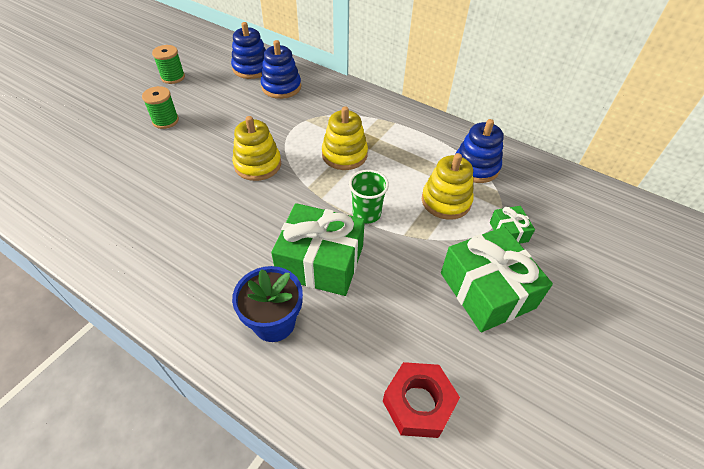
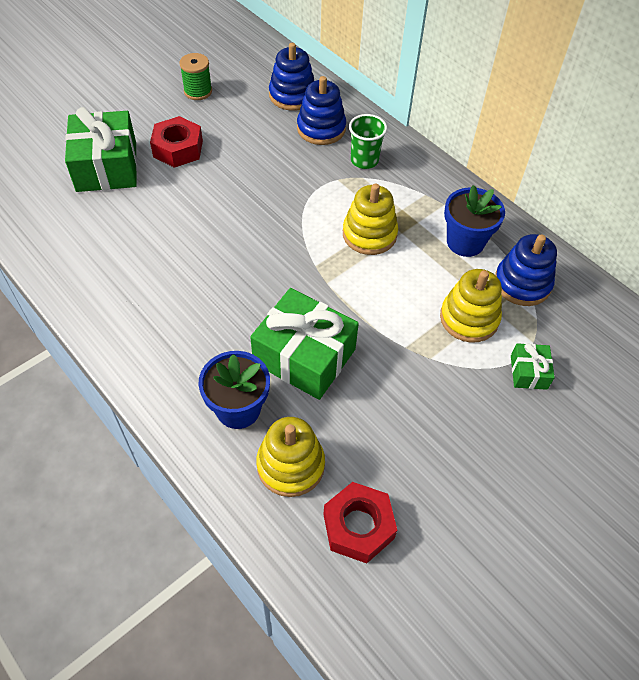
camera: 15 degrees right, 5 degrees up
green spool [142,86,179,129] -> red nut [150,116,203,168]
yellow stacking toy [232,116,281,181] -> yellow stacking toy moved to [256,417,325,497]
green cup [349,170,389,223] -> green cup moved to [349,114,387,169]
green gift [441,227,553,332] -> green gift moved to [65,107,137,192]
none -> blue flower pot [444,185,505,257]

